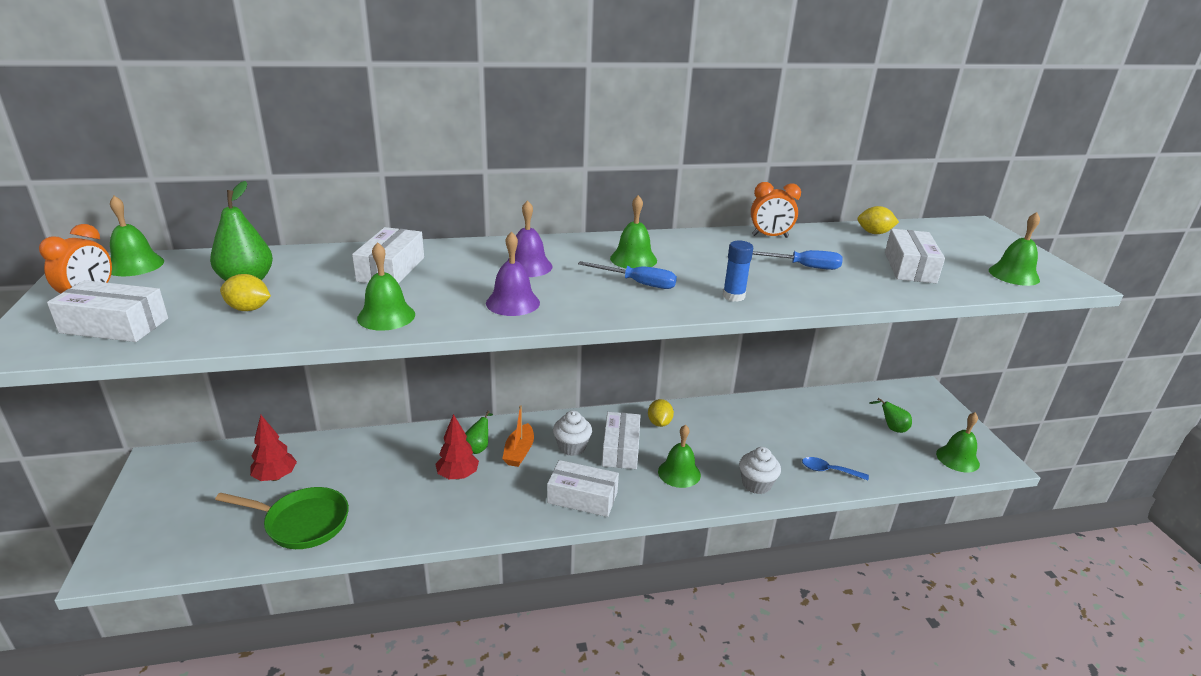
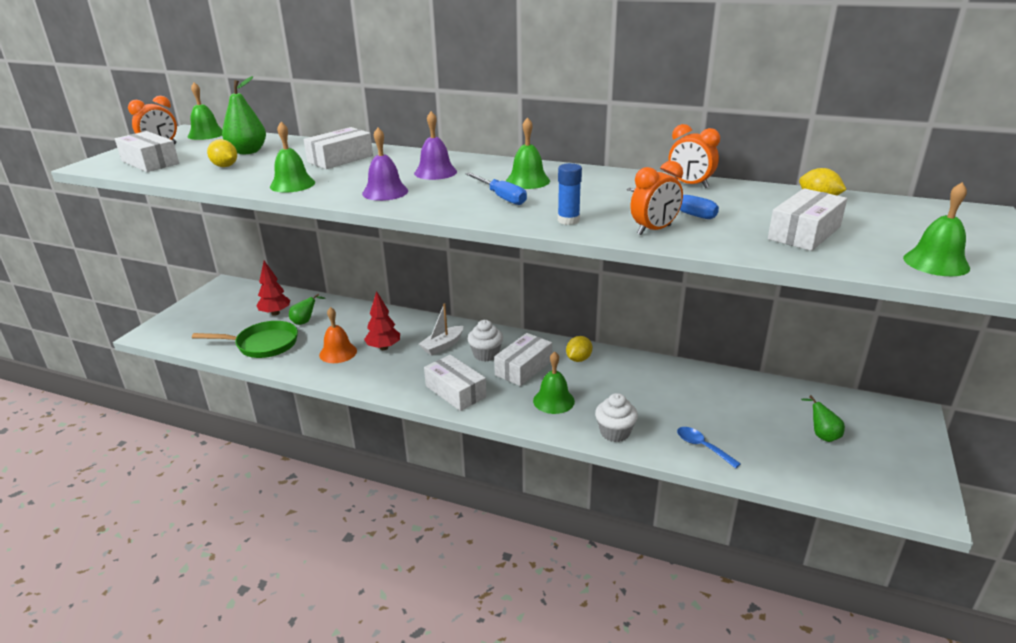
camera: 35 degrees right, 0 degrees up
green pan [215,487,349,549] -> green pan turned 45 degrees counterclockwise [192,321,298,358]
green pear [465,411,493,454] -> green pear moved to [289,294,325,325]
orange boat [502,405,534,467] -> white boat [419,303,463,355]
green bell [936,412,980,473] -> none
none -> orange bell [319,307,357,363]
none -> orange clock [630,161,683,235]

